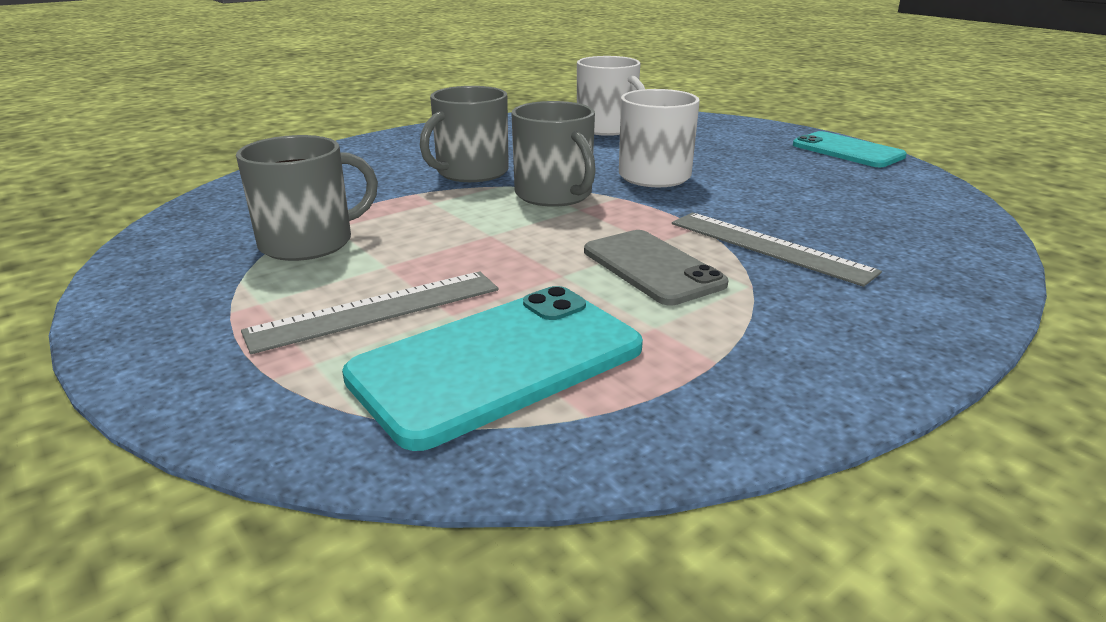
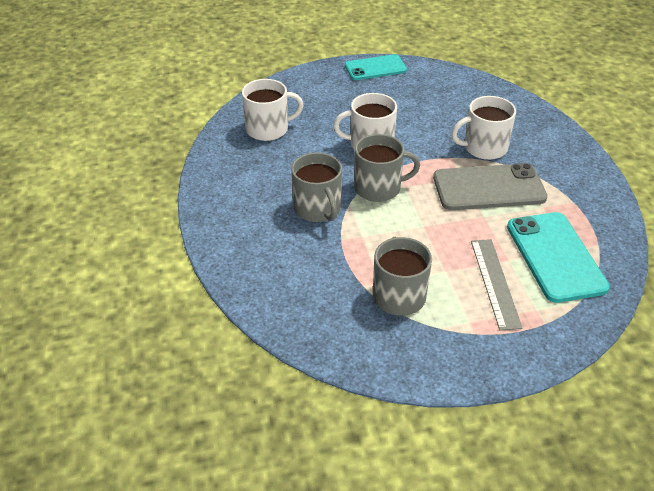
camera: 65 degrees left, 15 degrees up
grey phone [584,230,728,306] -> grey phone [433,163,547,210], size x1.51
grey ruler [672,213,882,287] -> white mug [451,96,516,160]

